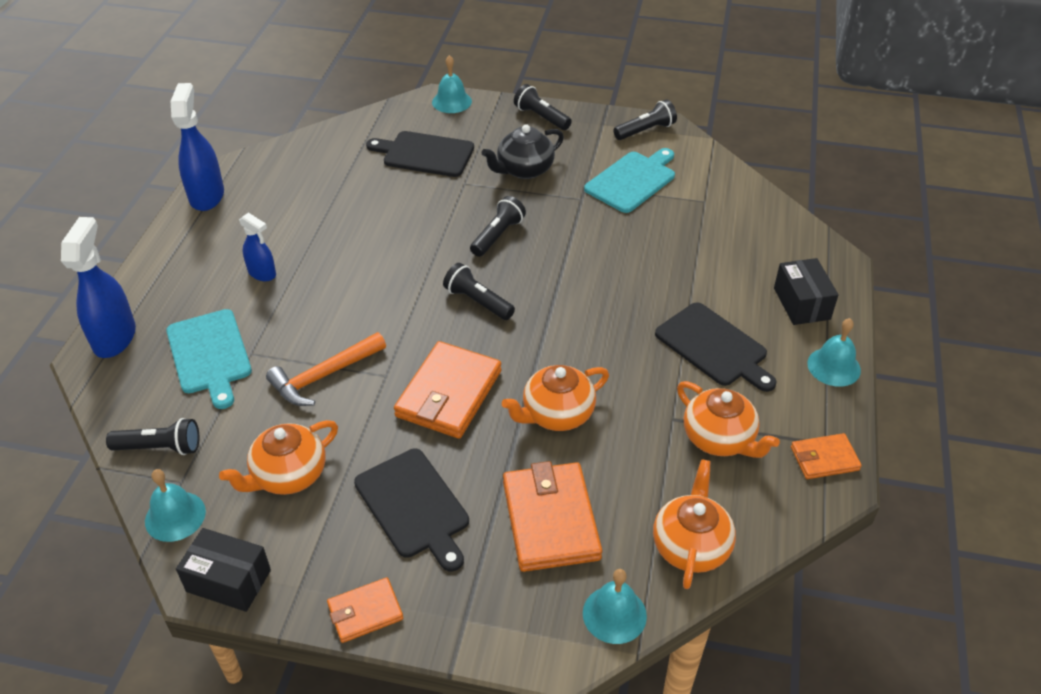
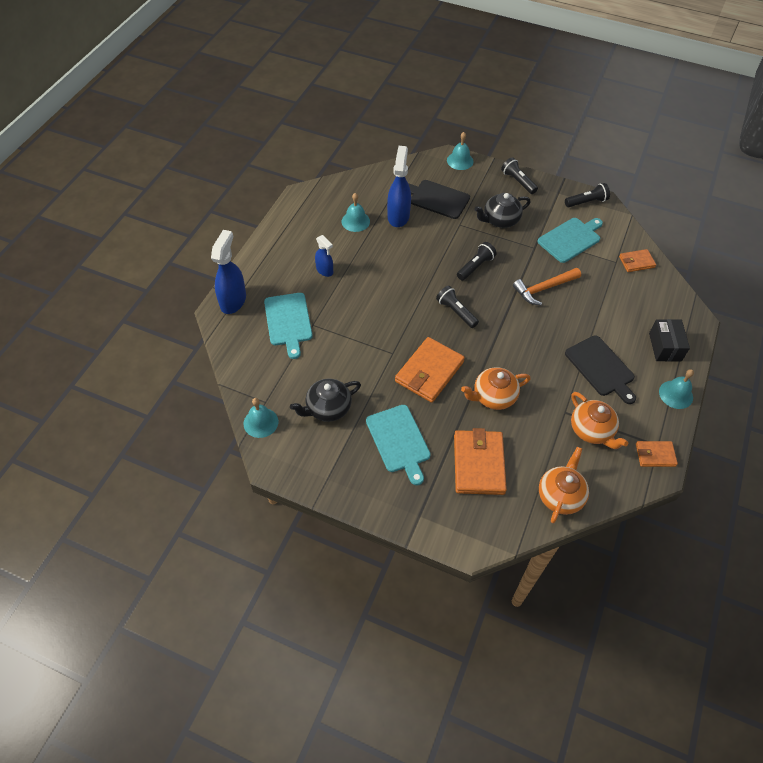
camera: 10 degrees right, 10 degrees up
black flashlight [106,418,199,455] -> none
blue spray bottle [171,83,224,211] -> blue spray bottle moved to [387,146,411,227]
black box [176,528,271,612] -> none
orange teapot [219,420,338,495] -> black teapot [290,379,361,422]
orange hammer [266,332,386,406] -> orange hammer moved to [513,268,581,305]
orange wallet [327,577,403,643] -> orange wallet moved to [619,249,656,272]
black cutting board [354,449,469,572] -> turquoise cutting board [366,405,431,485]
turquoise bell [583,569,647,644] -> turquoise bell moved to [342,193,370,232]

